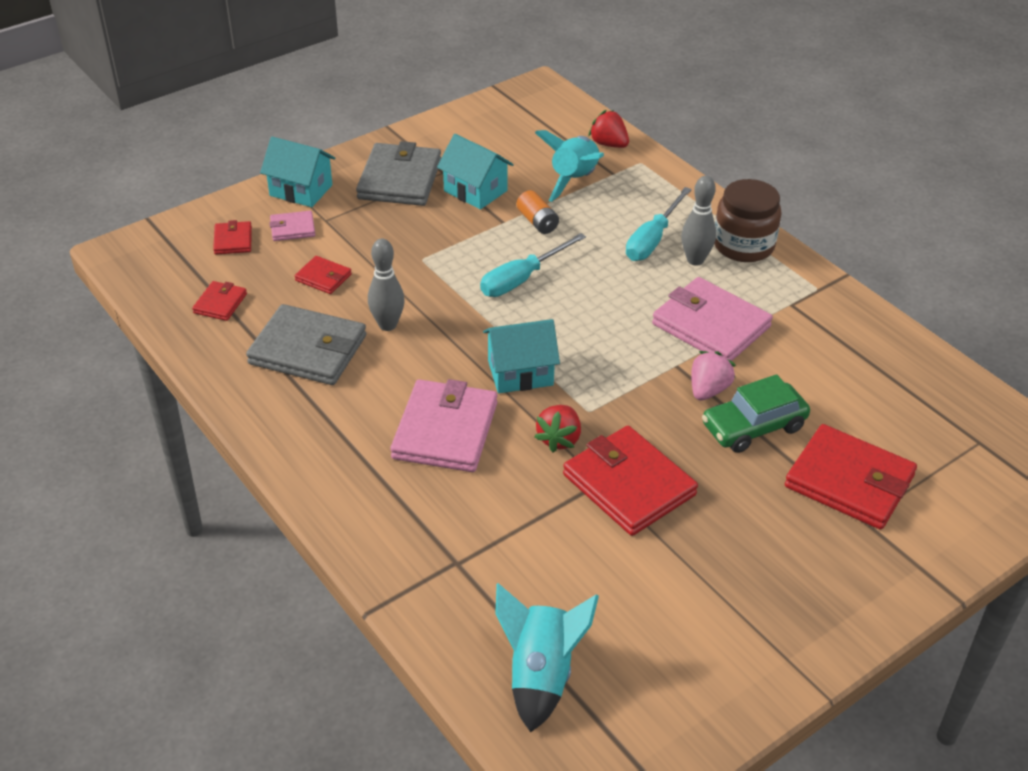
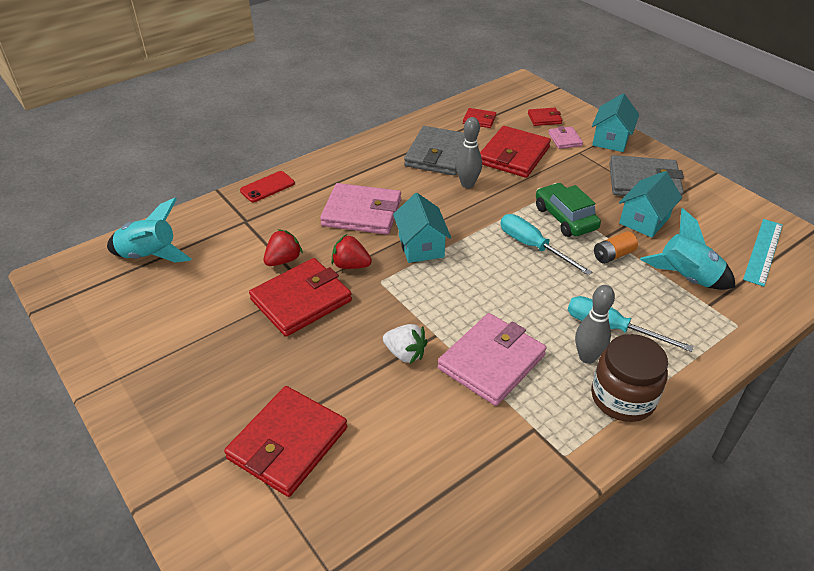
camera: 90 degrees right, 0 degrees up
red wallet [295,256,352,294] -> red wallet [480,126,551,178], size x2.03
red strawberry [588,110,629,148] -> red strawberry moved to [264,229,303,266]
pink strawberry [691,351,736,400] -> white strawberry [383,324,427,364]
green car [702,374,810,453] -> green car moved to [536,183,601,237]
none -> red phone [240,171,295,202]
none -> turquoise ruler [743,219,783,287]

